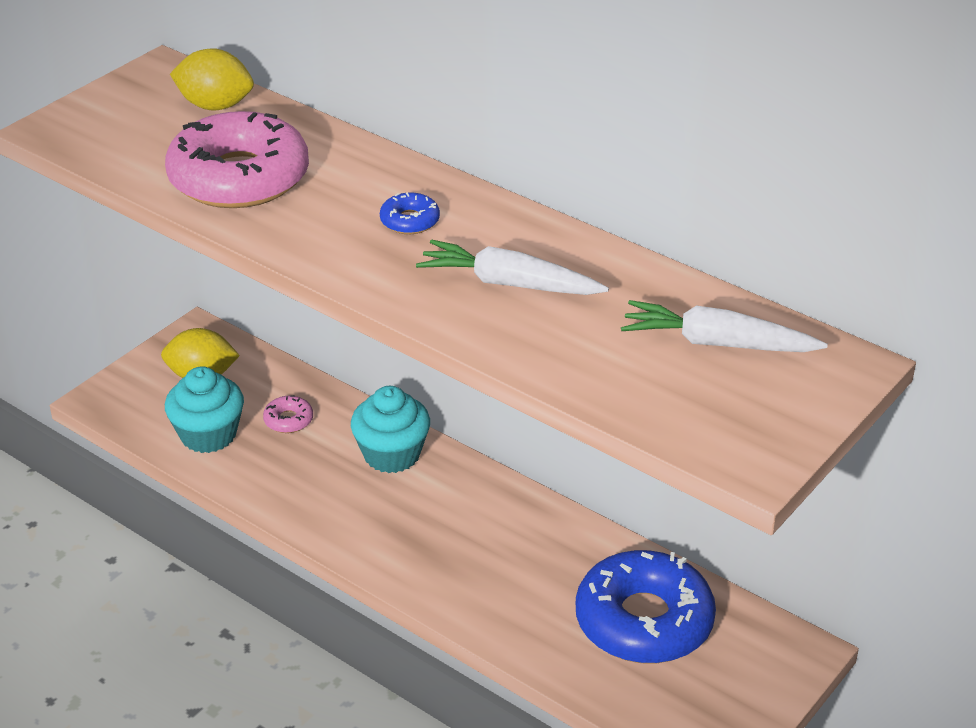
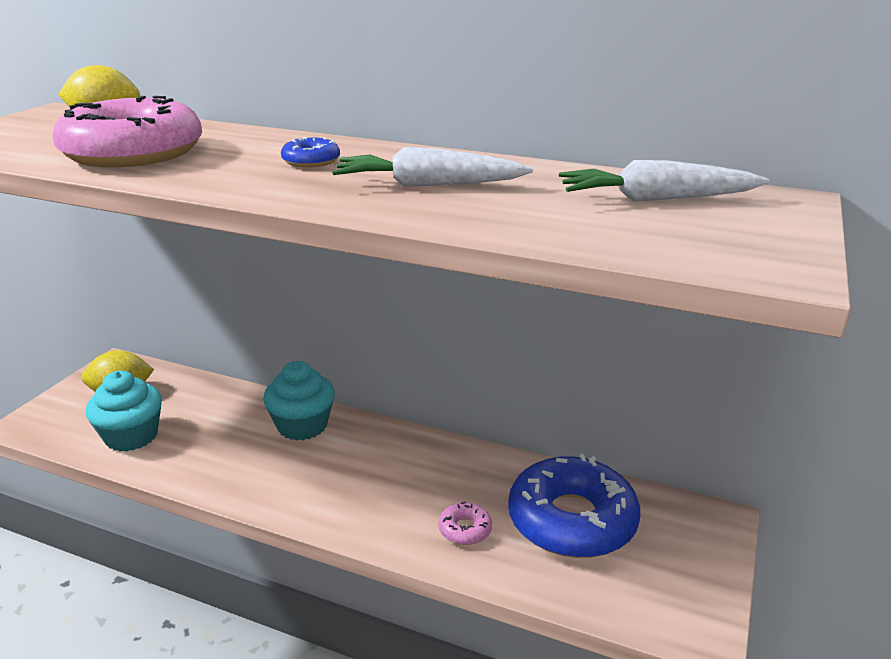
camera: 15 degrees left, 10 degrees down
pink donut [263,395,313,433] -> pink donut moved to [438,502,492,545]

